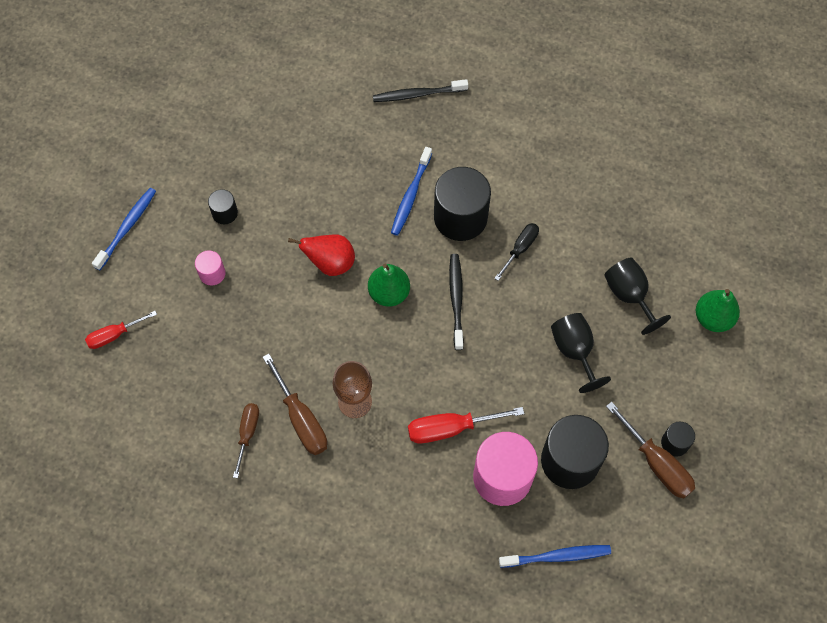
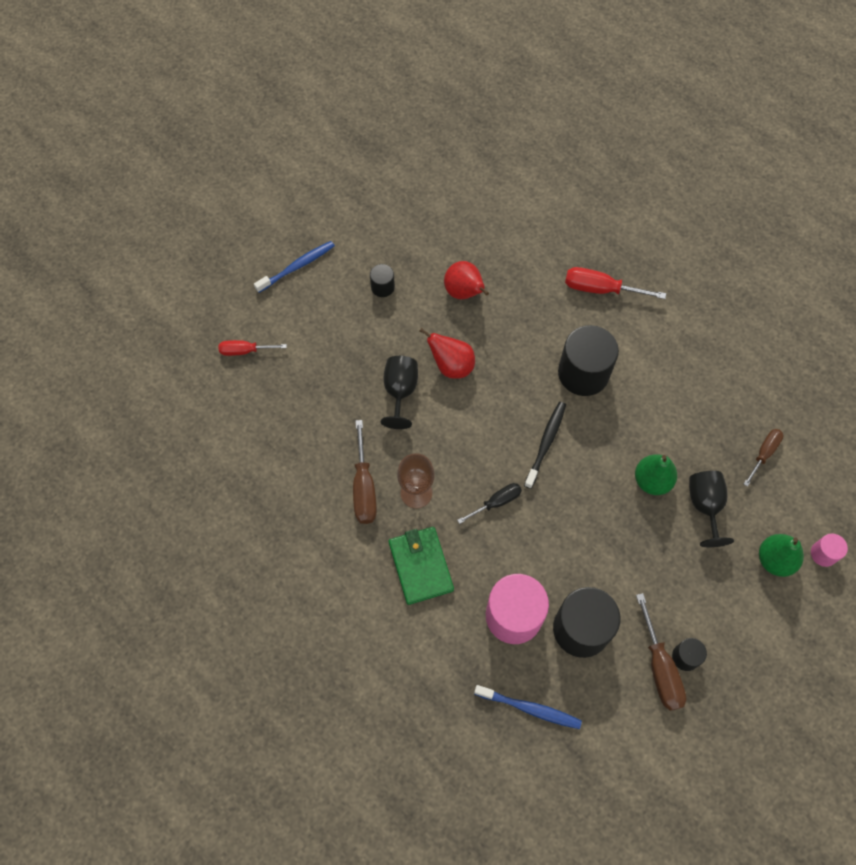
camera: 25 degrees right, 0 degrees up
pink cylinder [195,250,225,286] -> pink cylinder moved to [811,534,848,567]
brown screwdriver [233,403,259,478] -> brown screwdriver moved to [744,429,783,487]
green pear [368,264,410,307] -> green pear moved to [635,454,677,495]
black toothbrush [373,79,468,102] -> none
blue toothbrush [391,147,432,236] -> none
red screwdriver [408,407,524,443] -> red screwdriver moved to [565,267,666,299]
black screwdriver [494,223,539,281] -> black screwdriver moved to [457,483,522,524]
black goblet [551,313,611,393] -> black goblet moved to [381,356,418,429]
none -> green wallet [389,527,454,605]
none -> red pear [444,261,489,300]

